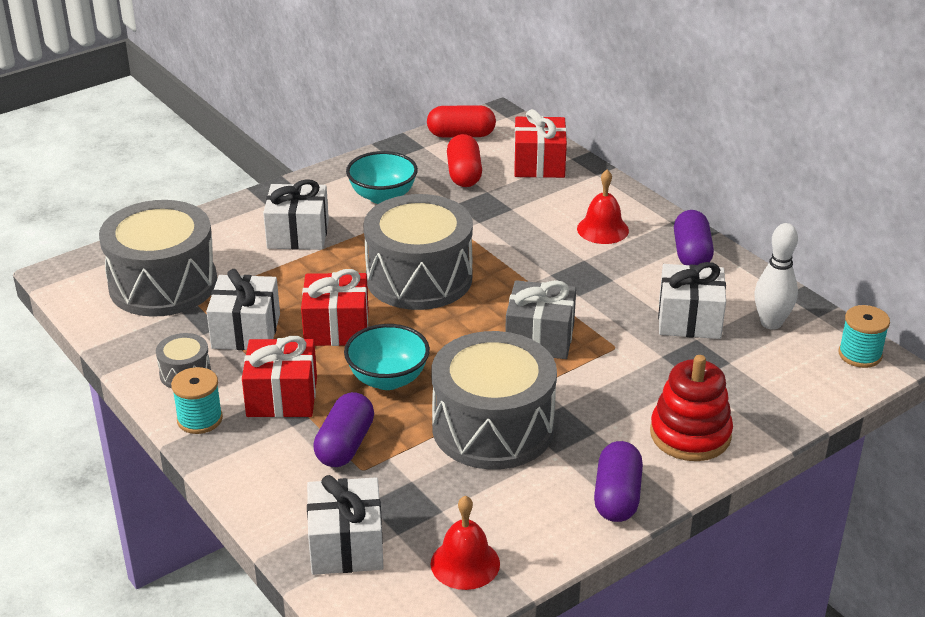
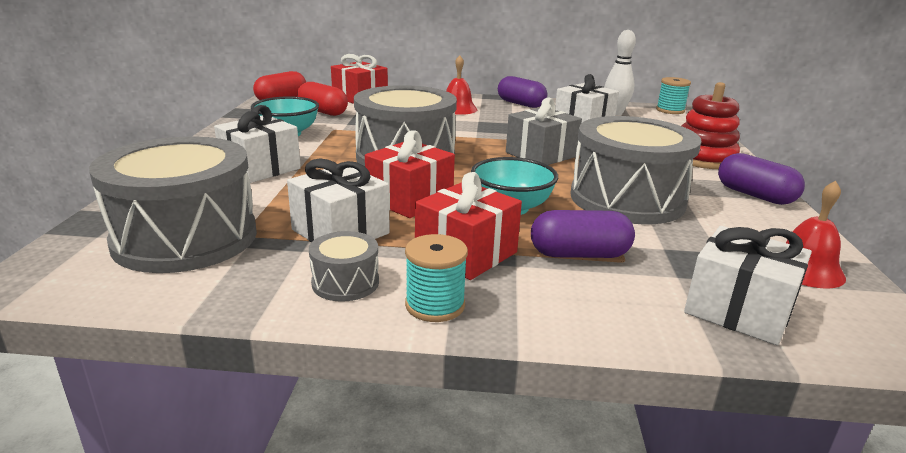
camera: 50 degrees left, 10 degrees down
purple capsule [313,392,374,467] -> purple capsule turned 60 degrees counterclockwise [531,210,635,258]

